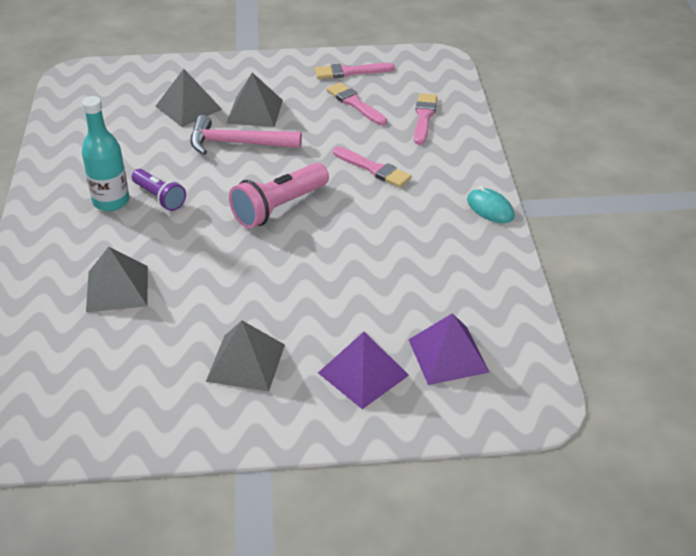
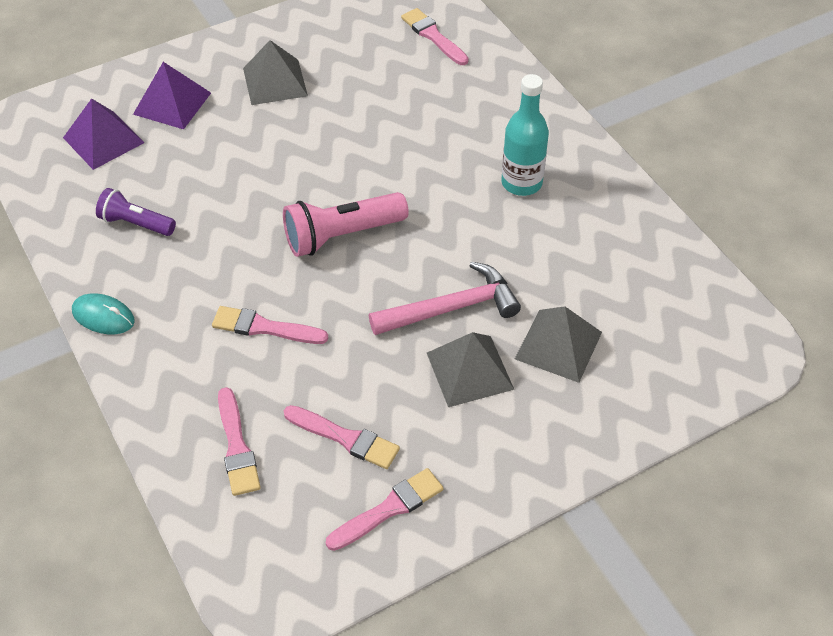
camera: 155 degrees right, 10 degrees up
grey pyramid [86,247,148,312] -> none
purple flashlight [132,169,186,211] -> purple flashlight moved to [96,188,176,236]
pink flashlight [229,163,329,228] -> pink flashlight turned 135 degrees counterclockwise [283,192,409,257]
none -> pink brush [401,8,469,65]

